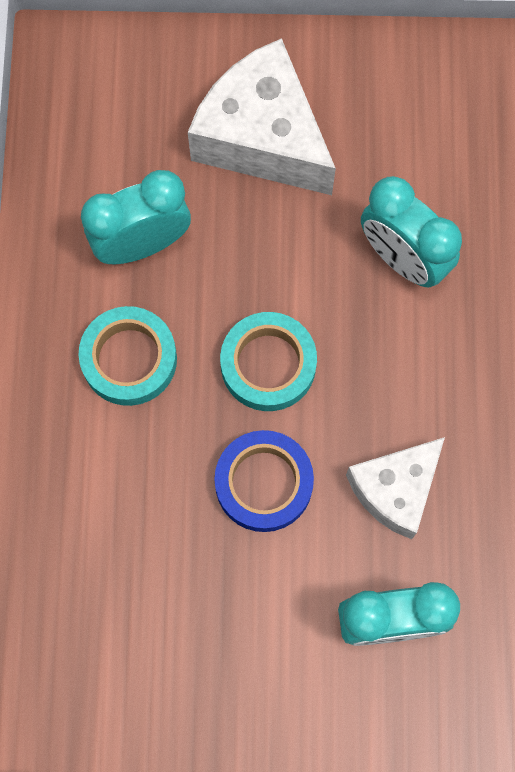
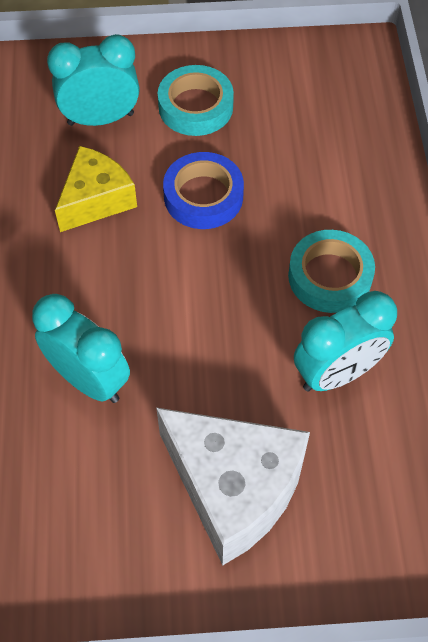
camera: 175 degrees right, 15 degrees down
turquoise tape [220,312,317,411] -> turquoise tape moved to [158,65,234,136]
white cheese [346,437,445,539] -> yellow cheese [55,146,137,232]

